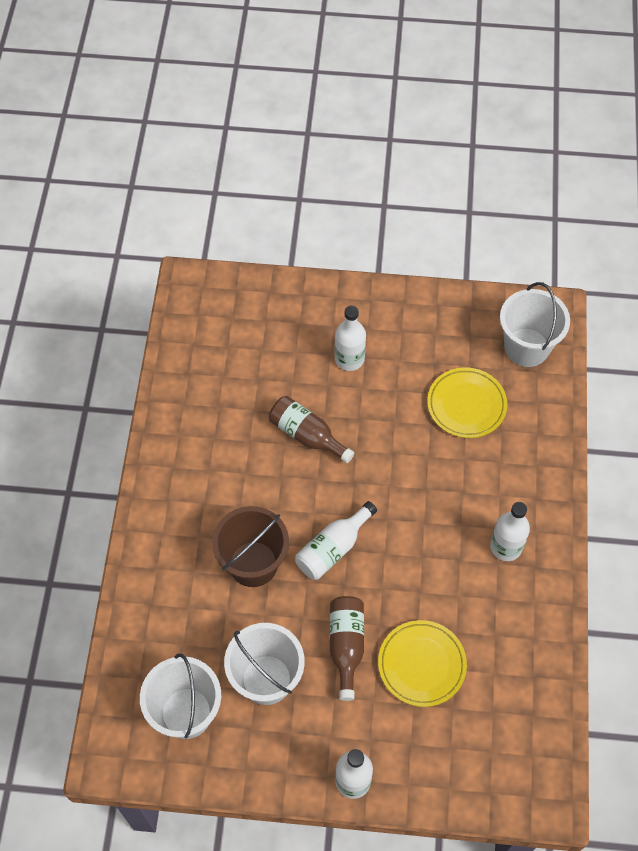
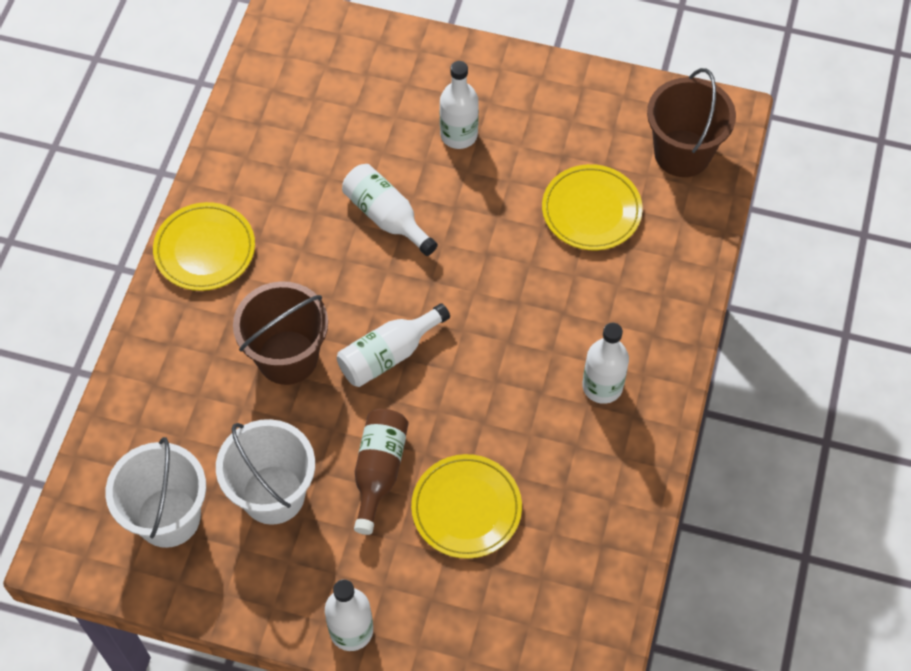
camera: 10 degrees right, 0 degrees up
brown bottle [269,396,354,463] -> white bottle [342,164,438,256]
white bucket [500,282,570,367] -> brown bucket [647,68,736,177]
none -> yellow plate [153,202,255,291]

